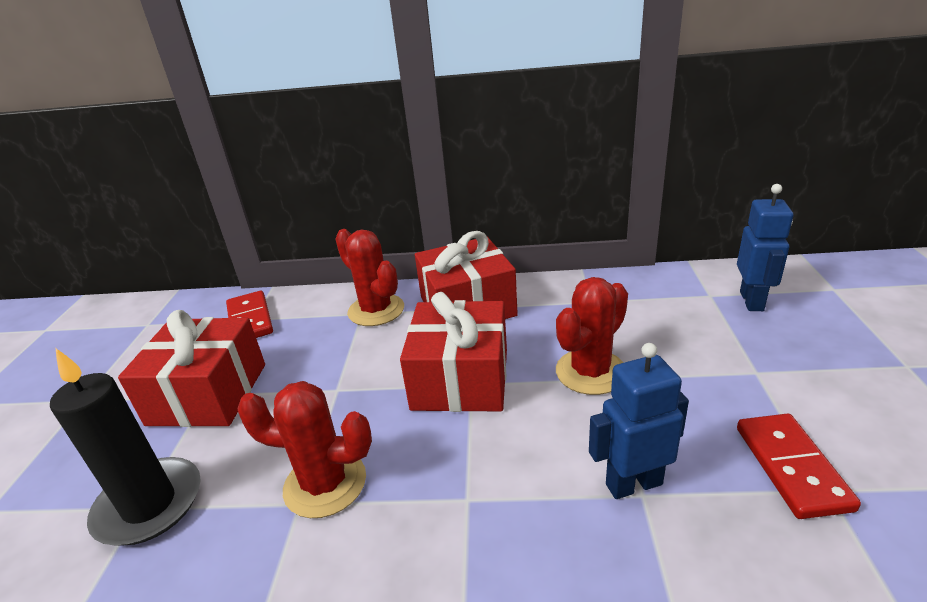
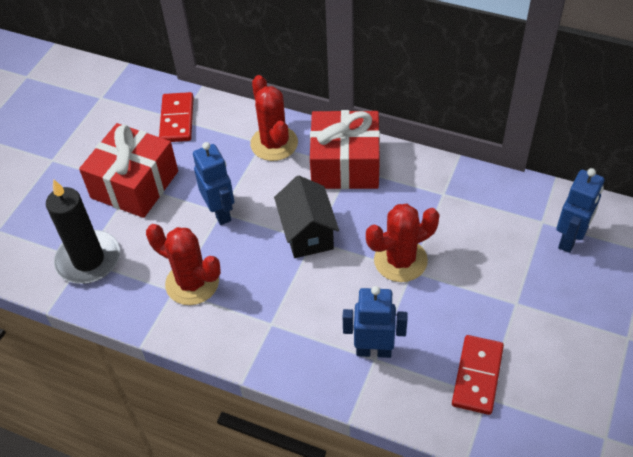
camera: 20 degrees right, 20 degrees up
red gift [400,292,507,412] -> black house [274,175,339,258]
none -> blue robot [193,142,234,225]

